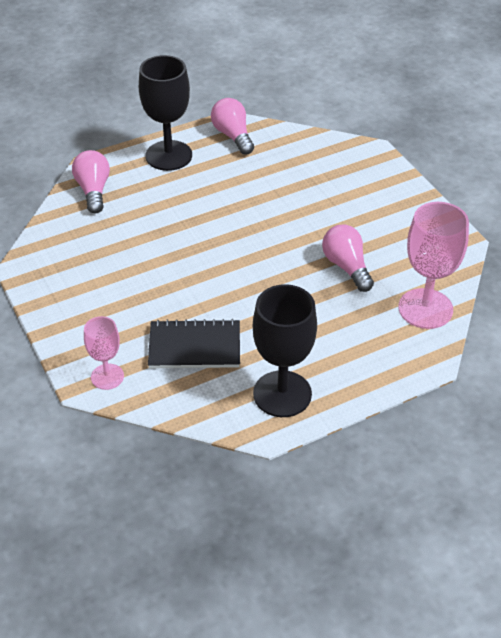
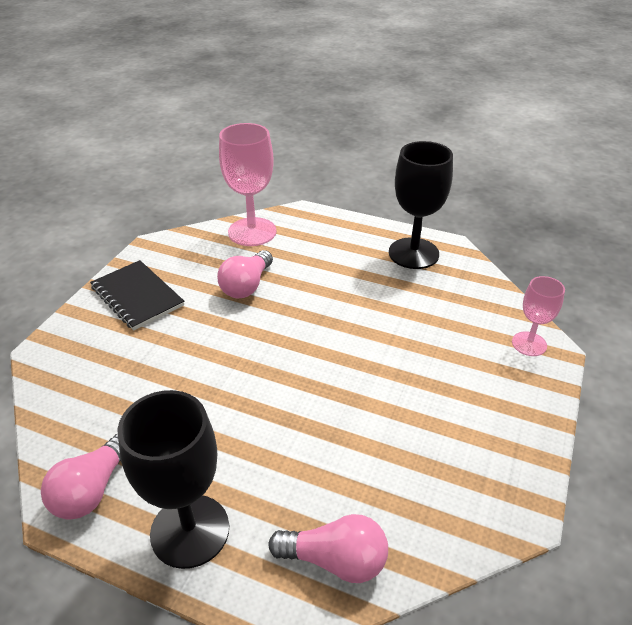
camera: 130 degrees left, 5 degrees down
pink light bulb [72,150,110,213] -> pink light bulb turned 120 degrees counterclockwise [268,514,388,583]
black notebook [148,319,240,368] -> black notebook moved to [90,260,184,330]

